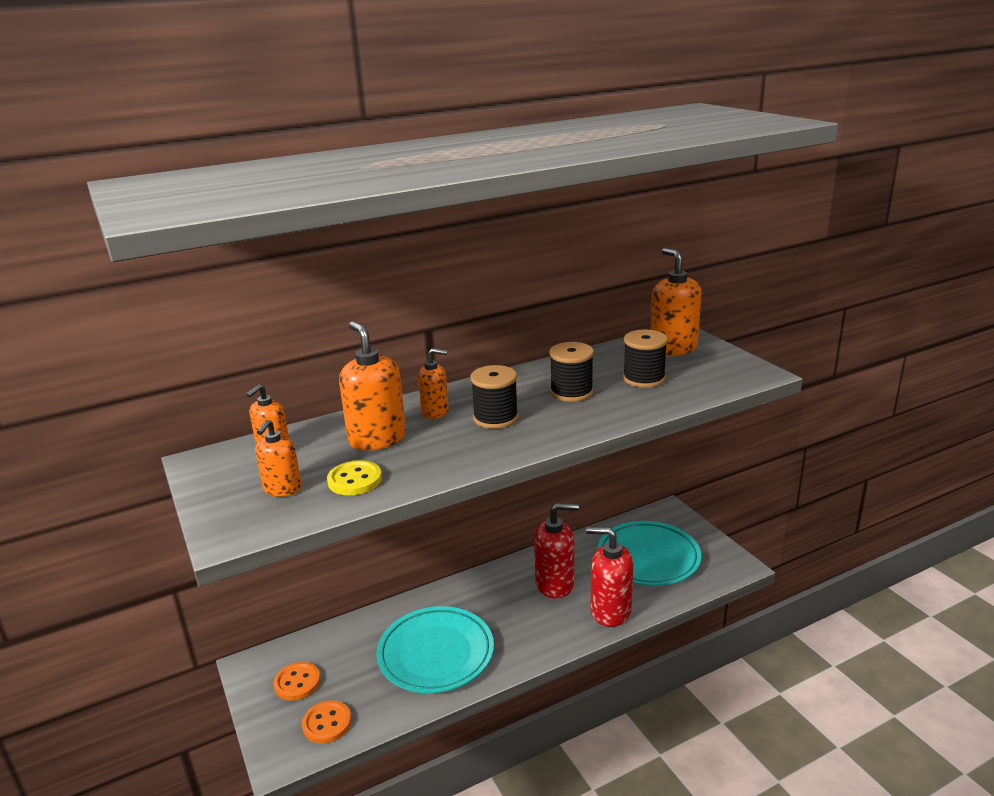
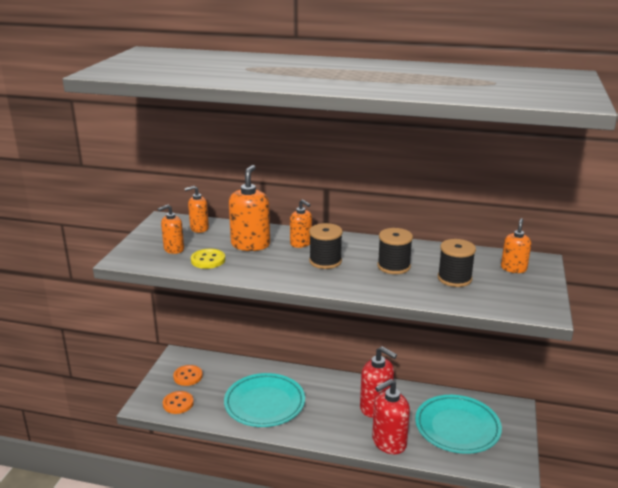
camera: 40 degrees right, 0 degrees up
red soap dispenser [586,527,633,627] -> red soap dispenser turned 90 degrees counterclockwise [372,379,410,455]
orange soap dispenser [650,248,702,356] -> orange soap dispenser [501,218,531,273], size x0.61

